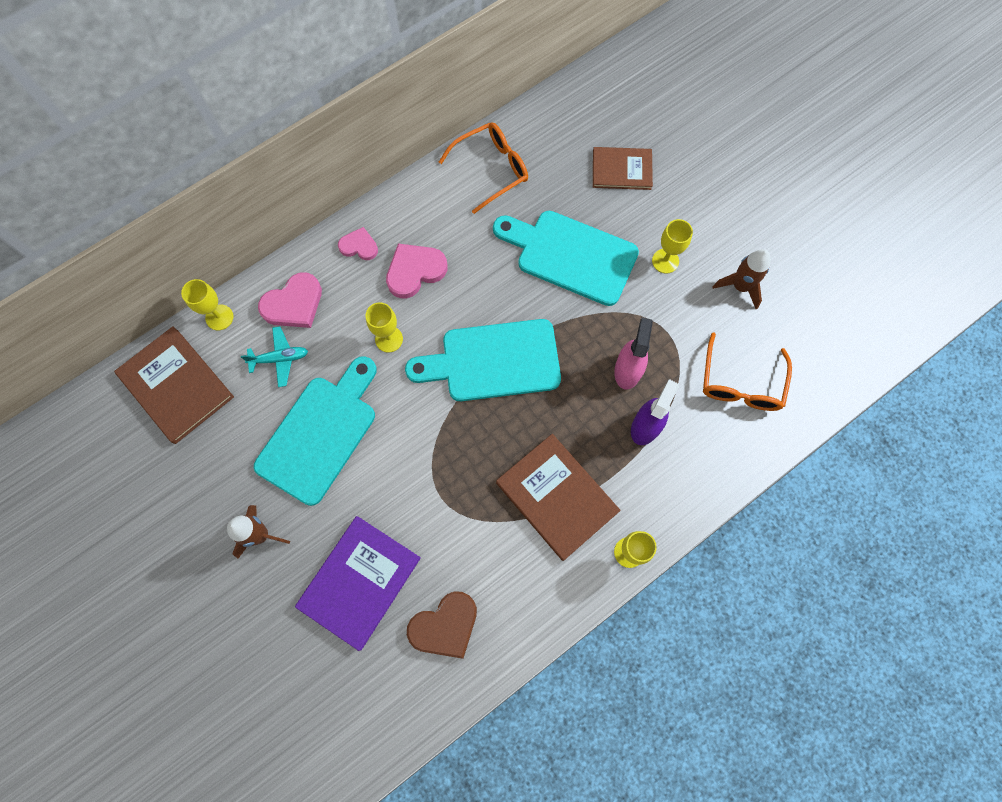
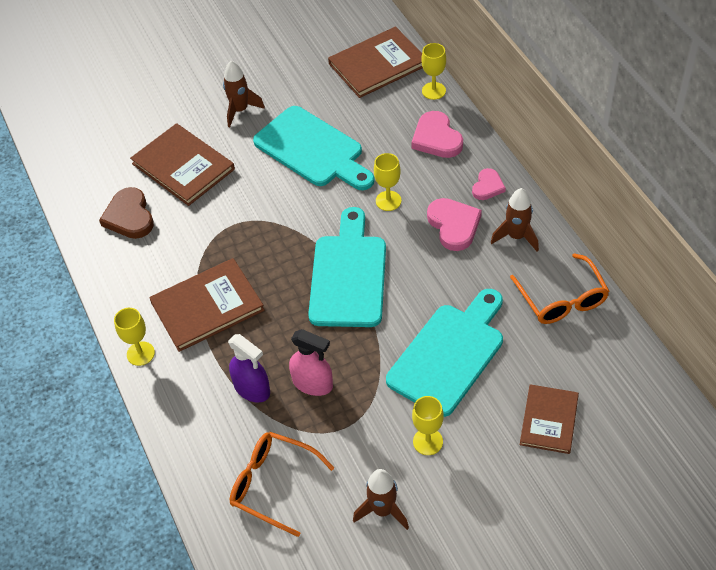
camera: 105 degrees right, 20 degrees down
turquoise plane [241,326,308,387] -> none
purple book [295,516,421,651] -> brown book [130,123,235,206]
none -> brown rocket [491,188,539,252]

